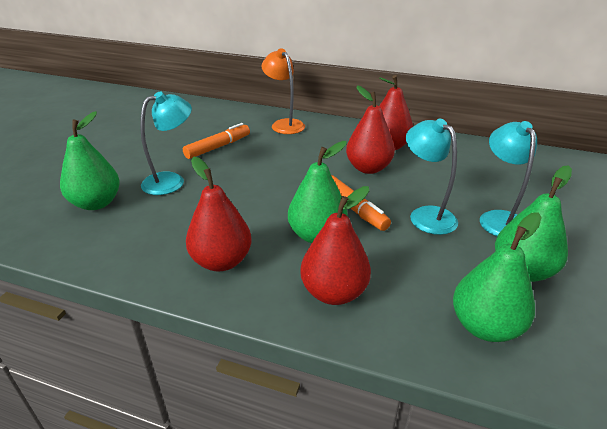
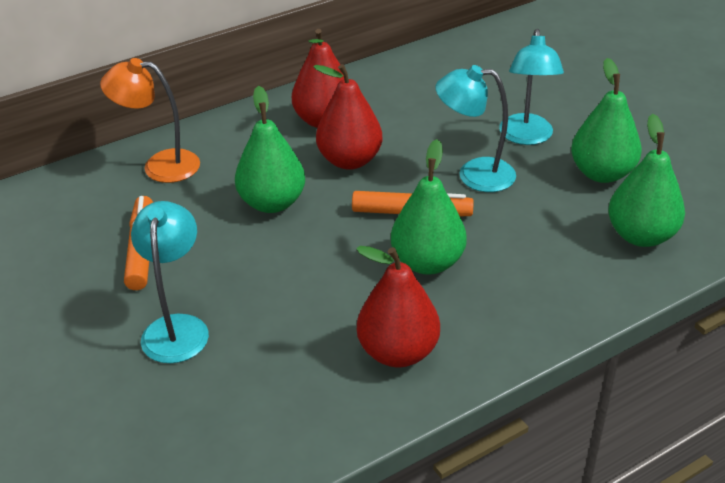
camera: 50 degrees left, 5 degrees up
green pear [60,111,120,210] -> green pear moved to [235,86,305,213]
red pear [300,186,371,305] -> none
turquoise lamp [480,121,537,236] -> turquoise lamp turned 120 degrees counterclockwise [499,29,564,145]

